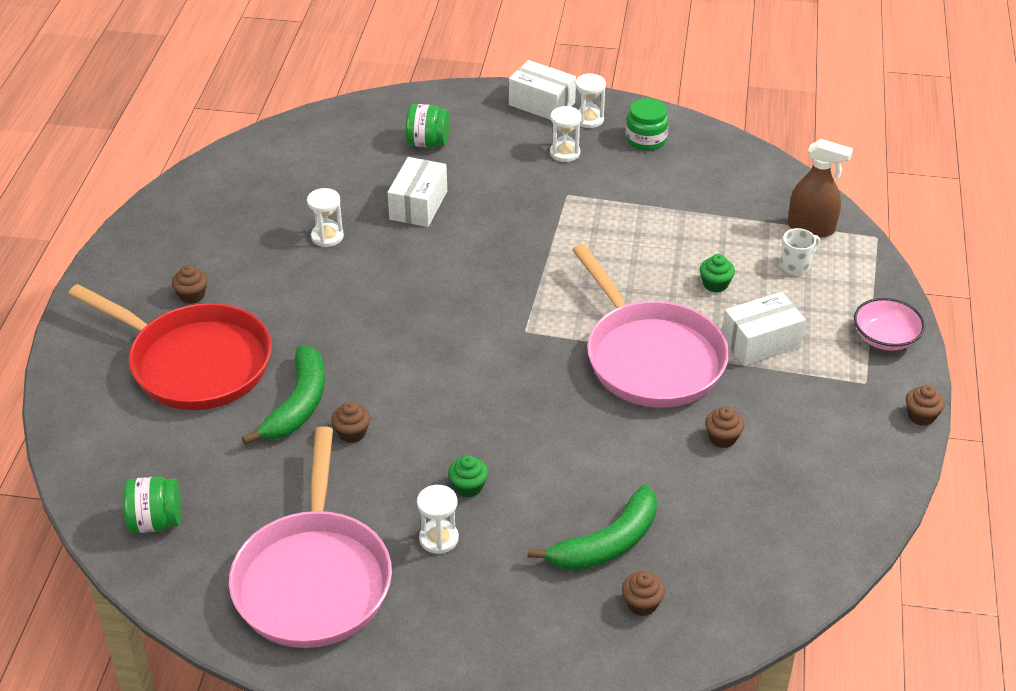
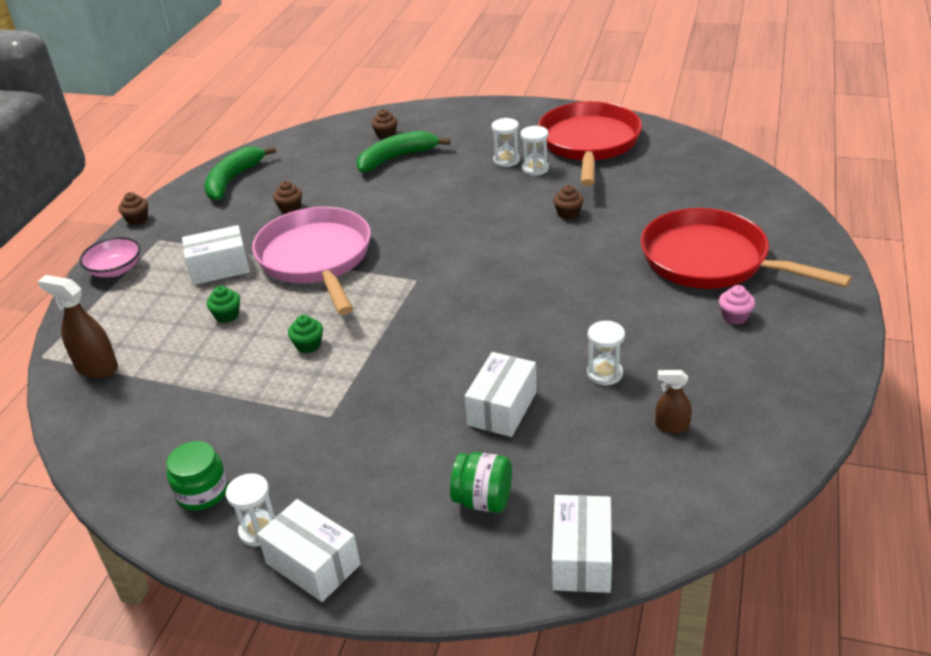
camera: 170 degrees left, 5 degrees down
green jar [123,477,181,533] -> none
brown cupcake [172,265,207,304] -> pink cupcake [719,285,755,324]
pink pan [229,426,392,648] -> red pan [538,101,642,186]
green banana [242,345,325,444] -> green banana moved to [204,146,276,201]
green cupcake [448,455,488,497] -> green cupcake moved to [288,315,323,353]
white hourglass [550,106,582,162] -> white hourglass moved to [521,126,549,176]
white mug [780,228,820,275] -> none
none -> white box [552,495,612,593]
none -> brown spray bottle [655,370,692,433]

